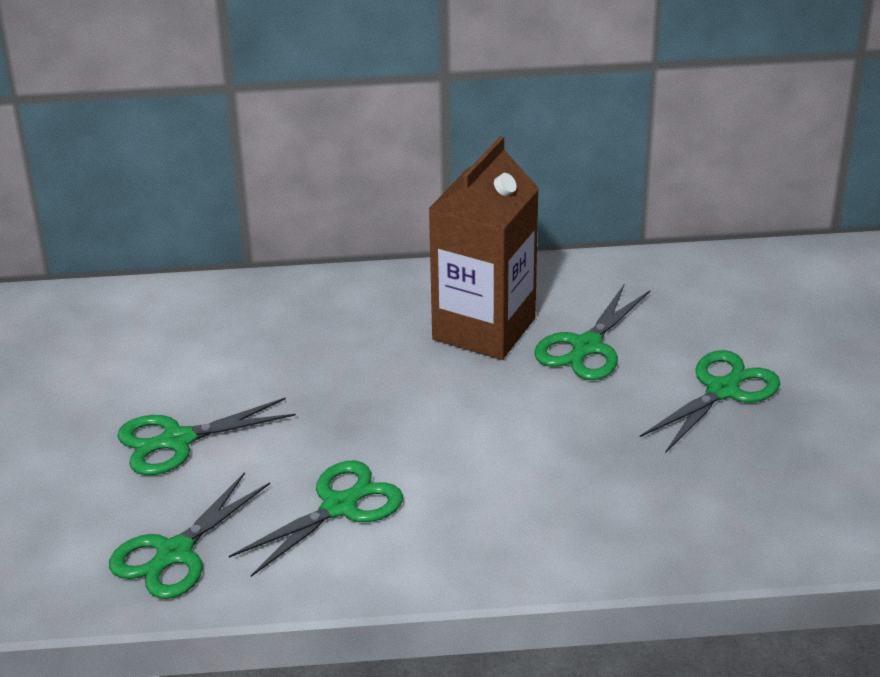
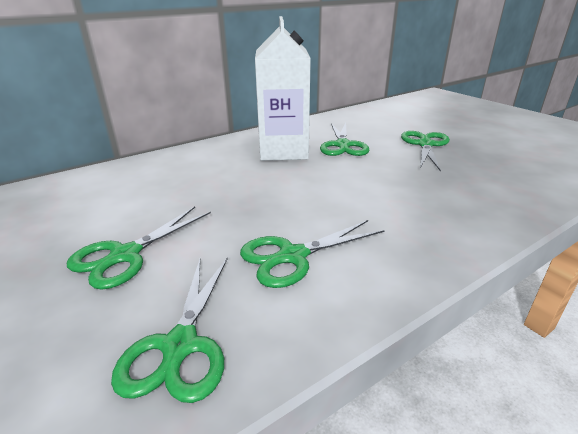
camera: 30 degrees left, 5 degrees down
green scissors [229,461,403,577] -> green scissors turned 135 degrees counterclockwise [240,220,385,288]
brown carton [429,136,539,360] -> white carton [255,16,311,161]

